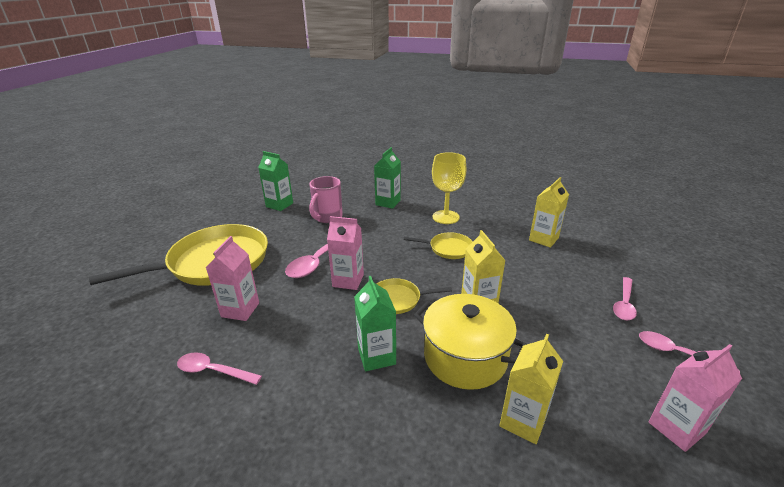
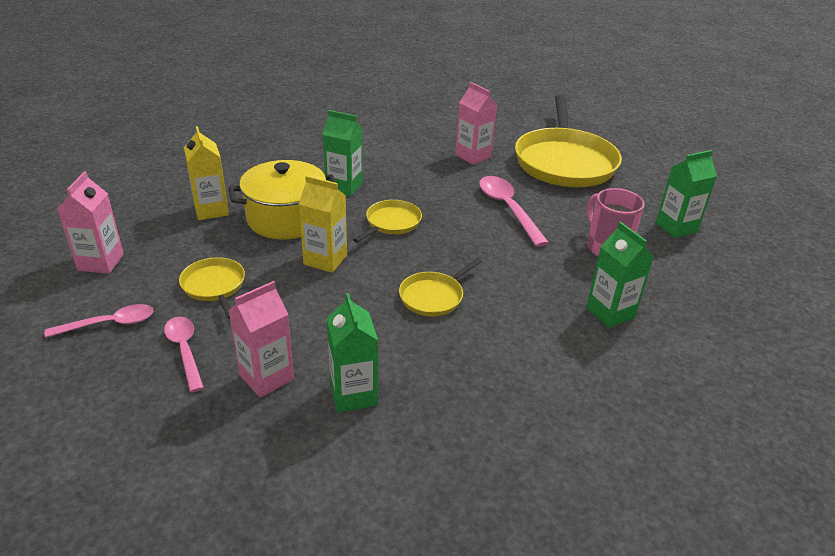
camera: 125 degrees right, 5 degrees up
pink spoon [177,352,262,385] -> none
pink carton [327,216,364,290] -> pink carton moved to [229,281,294,398]
yellow goblet [432,152,467,224] -> none
yellow carton [529,177,569,248] -> green carton [327,293,378,413]
none -> yellow pan [179,257,245,319]

